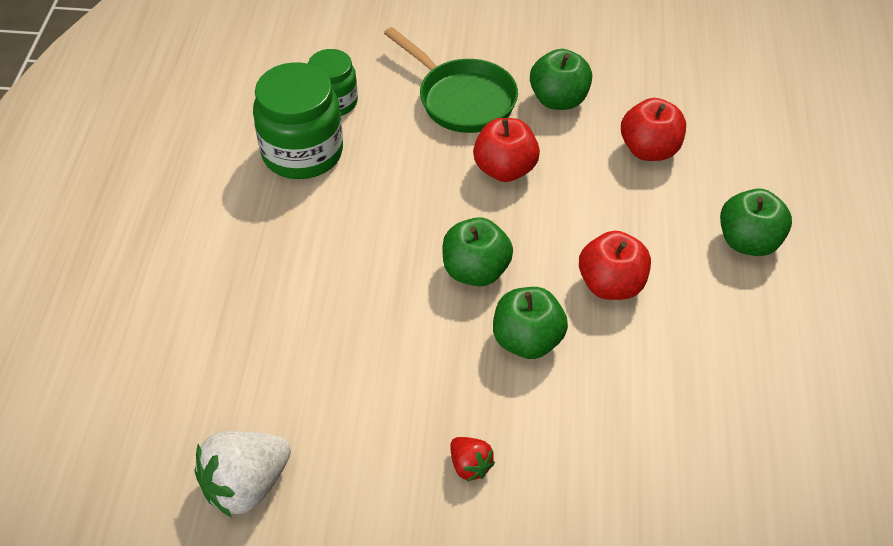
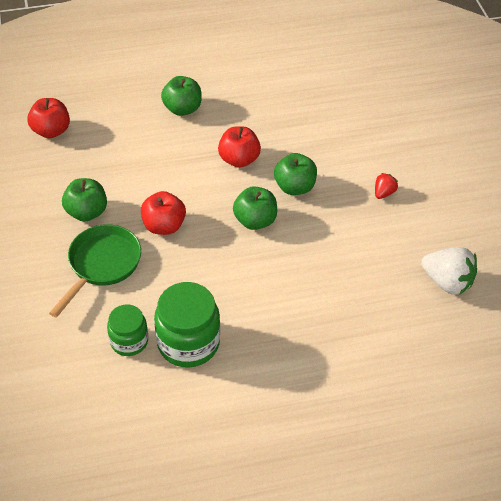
camera: 110 degrees left, 0 degrees up
red apple [621,98,686,161] -> red apple moved to [27,98,70,138]

